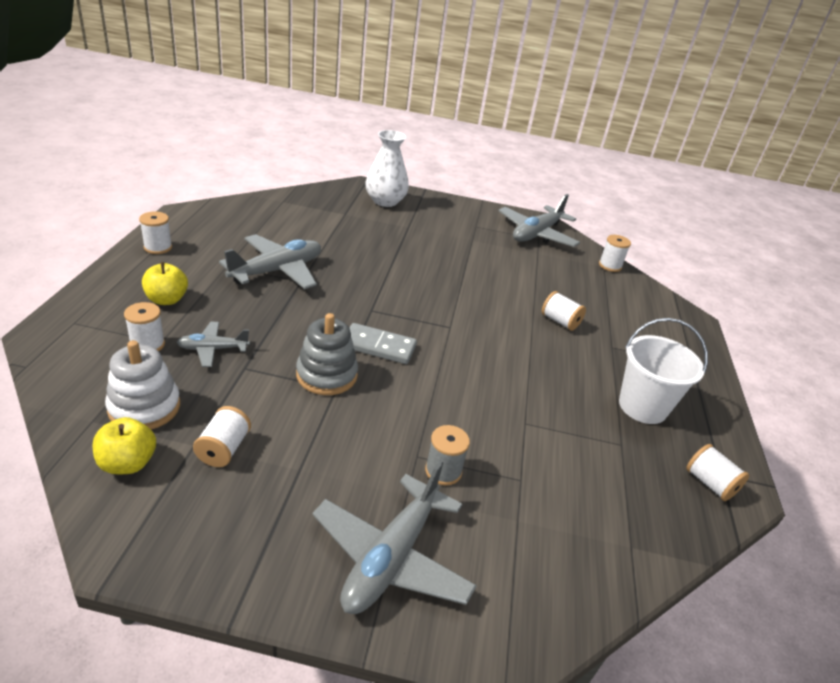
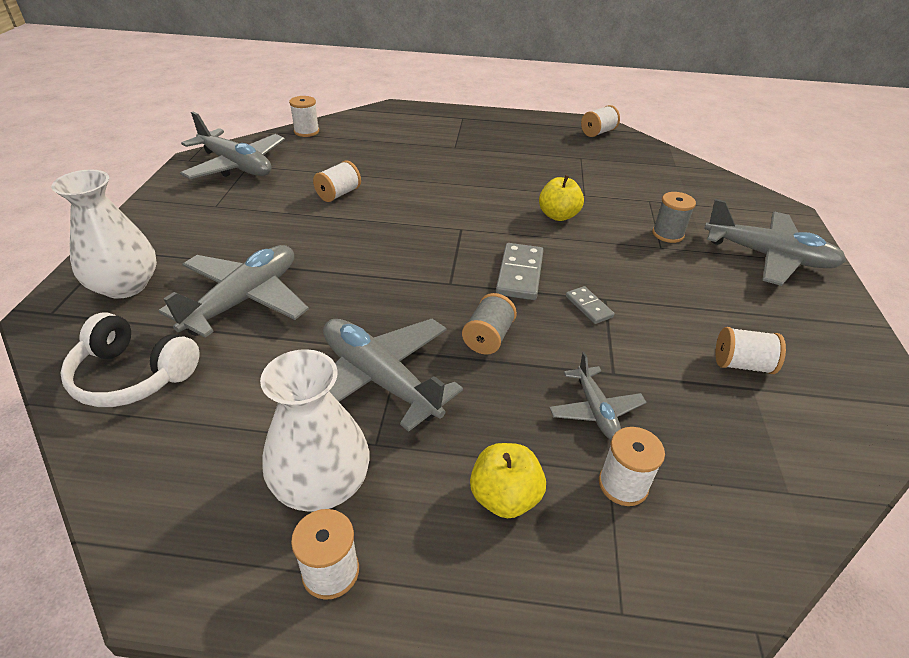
camera: 90 degrees left, 5 degrees up
yellow apple [93,417,156,474] -> yellow apple moved to [539,175,584,221]
white stacking toy [105,340,180,430] -> none
grey stacking toy [296,313,358,395] -> grey domino [566,286,614,324]
white spool [542,291,586,331] -> white spool moved to [313,160,361,202]
white bucket [619,318,708,424] -> none
none -> white headphones [60,312,199,407]
none -> grey plane [159,245,309,338]
none -> white vase [260,349,369,512]
none -> grey spool [462,293,517,355]

